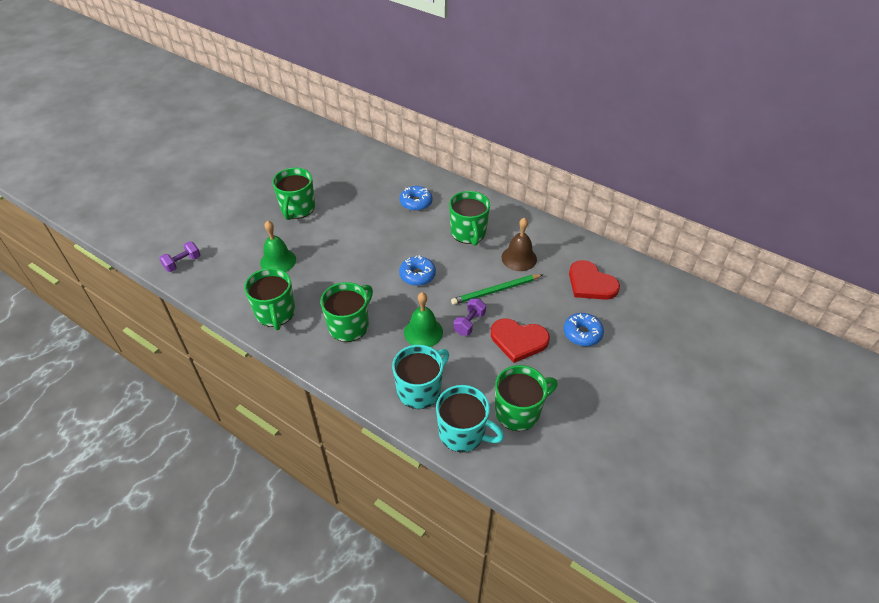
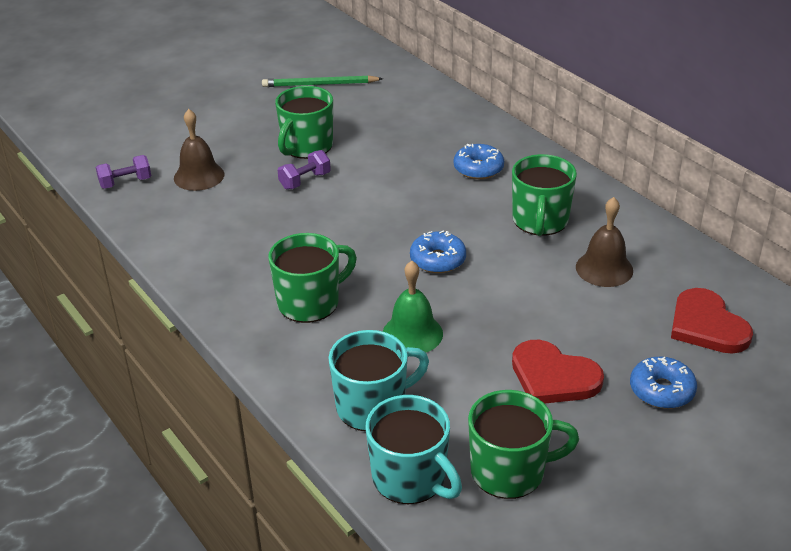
camera: 20 degrees right, 10 degrees down
green mug [244,268,295,330] -> none
green bell [260,220,296,272] -> none
green pencil [451,274,543,305] -> green pencil moved to [262,75,383,87]
purple dumbbell [453,299,486,336] -> purple dumbbell moved to [277,150,331,190]
none -> brown bell [174,109,224,191]

